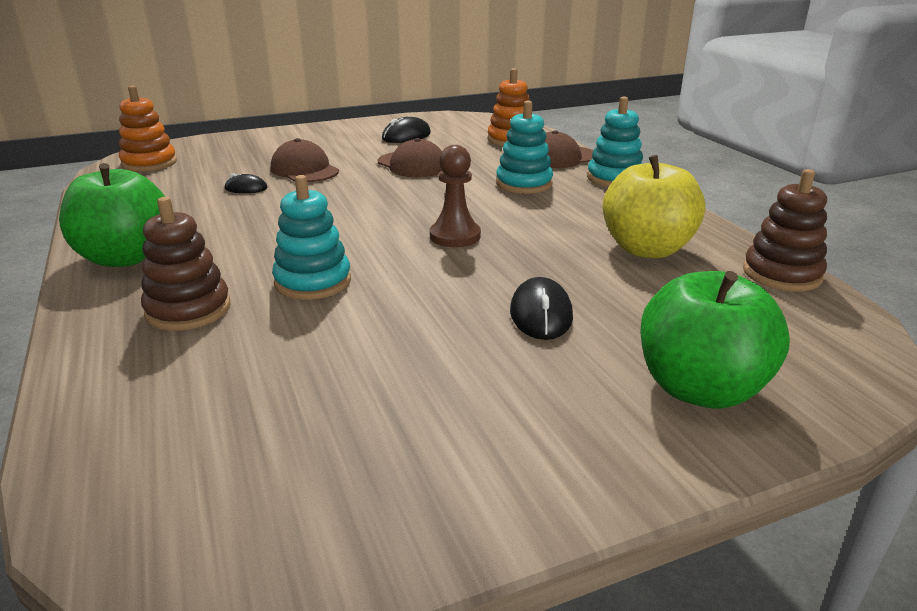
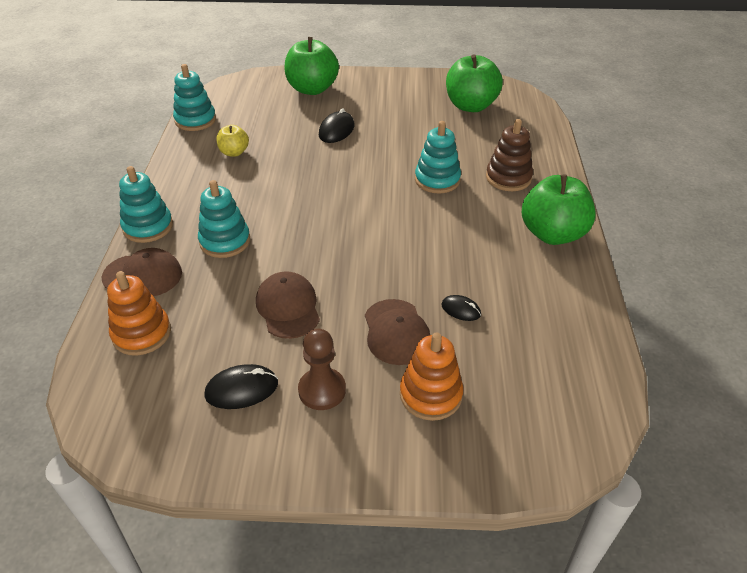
camera: 155 degrees left, 15 degrees up
orange stacking toy [119,85,177,172] -> orange stacking toy moved to [400,332,463,421]
brown pawn [430,145,481,247] -> brown pawn moved to [298,329,346,410]
yellow apple [603,155,706,258] -> yellow apple [216,125,249,157], size x0.52
brown stacking toy [743,169,827,291] -> turquoise stacking toy [173,64,216,131]
none -> green apple [446,54,503,112]

